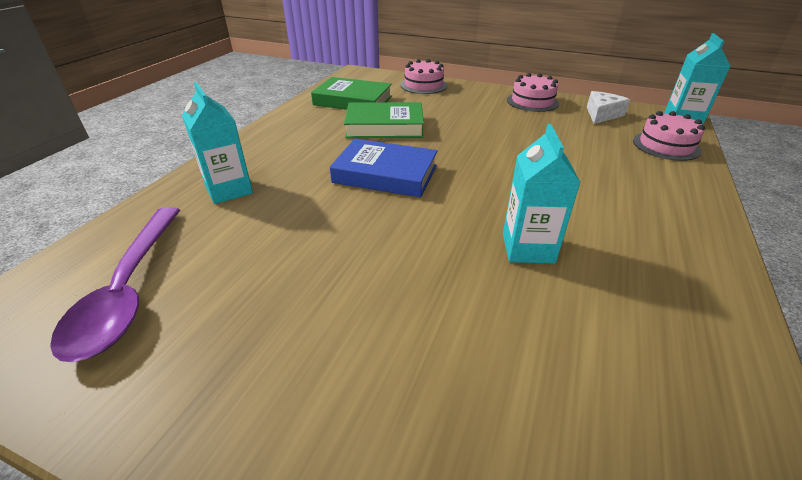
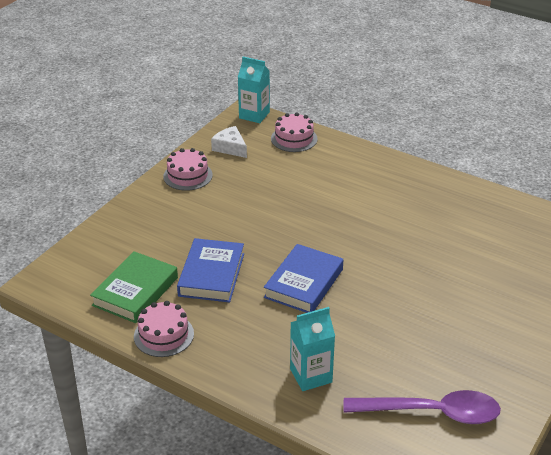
camera: 80 degrees left, 0 degrees up
green book [344,102,424,138] -> blue book [177,238,244,302]
pink cake [401,59,447,94] -> pink cake moved to [134,301,194,357]
turquoise carton [503,124,581,264] -> none

